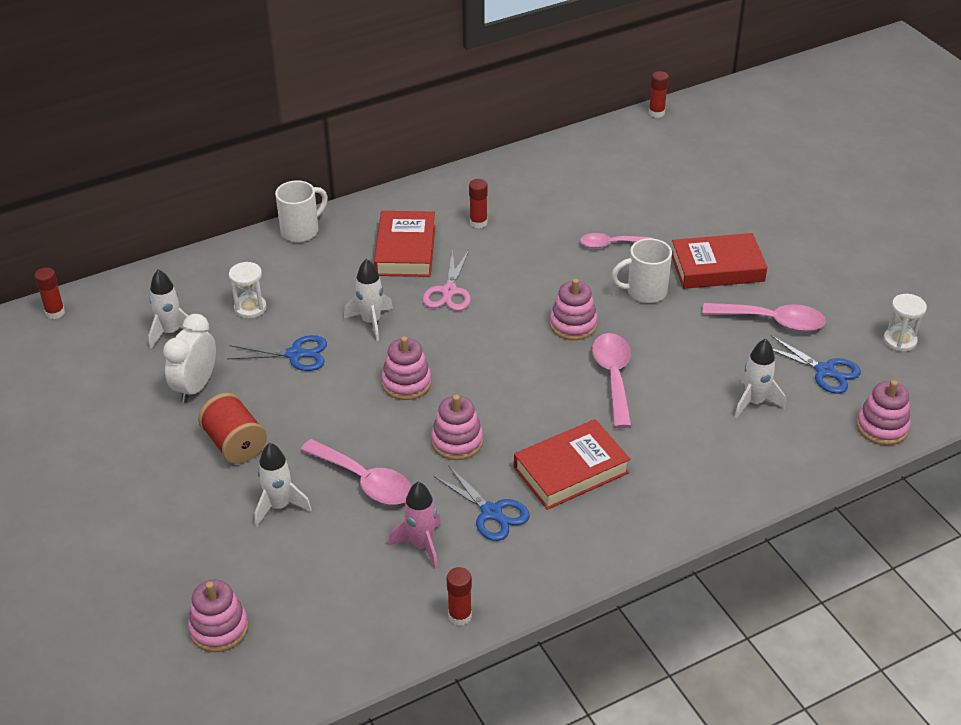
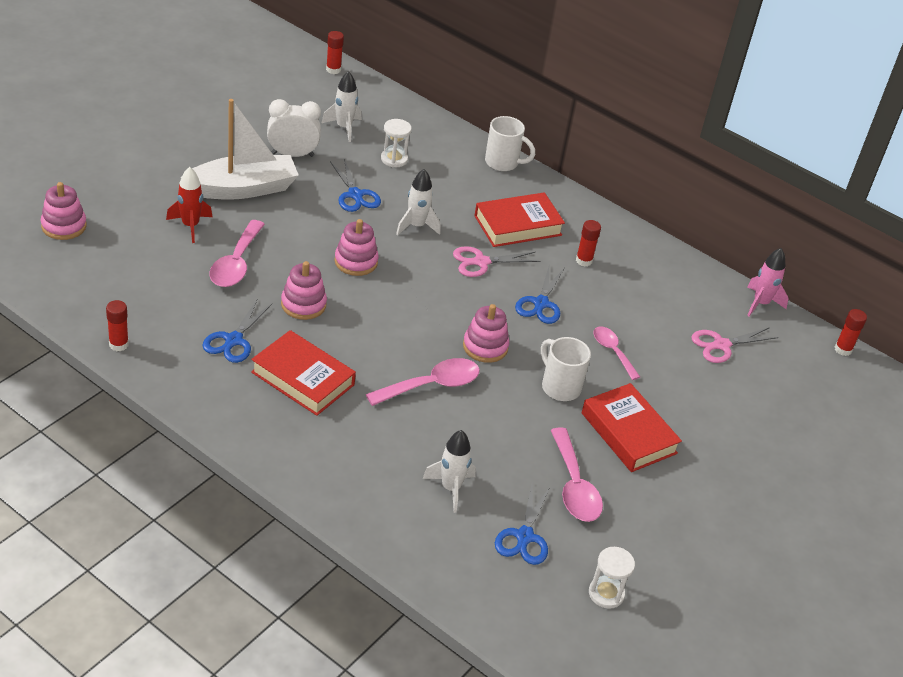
camera: 60 degrees right, 0 degrees up
red spool [198,393,267,464] -> white boat [180,99,299,200]
white rocket [255,443,312,526] -> red rocket [166,167,212,243]
pink rocket [388,482,441,570] -> pink rocket moved to [747,248,788,316]
pink stacking toy [856,380,911,445] -> none
none -> blue scissors [515,267,564,324]
none -> pink scissors [691,327,778,363]

